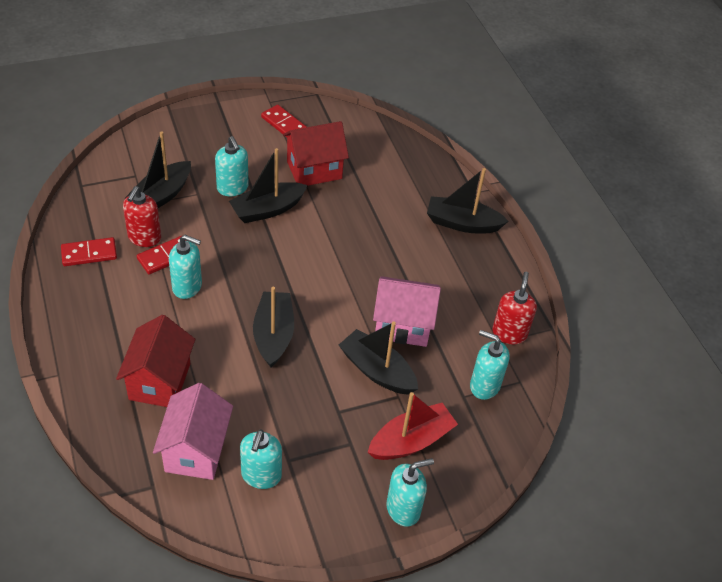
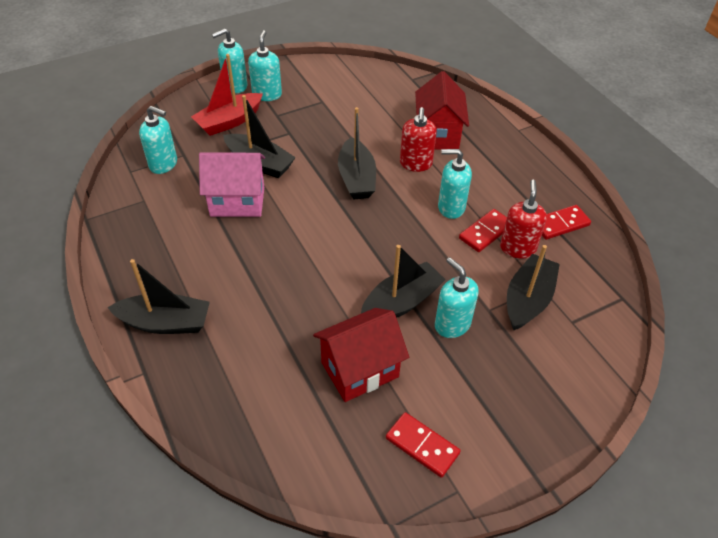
camera: 175 degrees right, 0 degrees up
pink house [153,383,233,480] -> none
turquoise soap dispenser [240,430,282,489] -> turquoise soap dispenser moved to [248,30,282,101]
red soap dispenser [492,272,537,344] -> red soap dispenser moved to [400,107,437,172]

